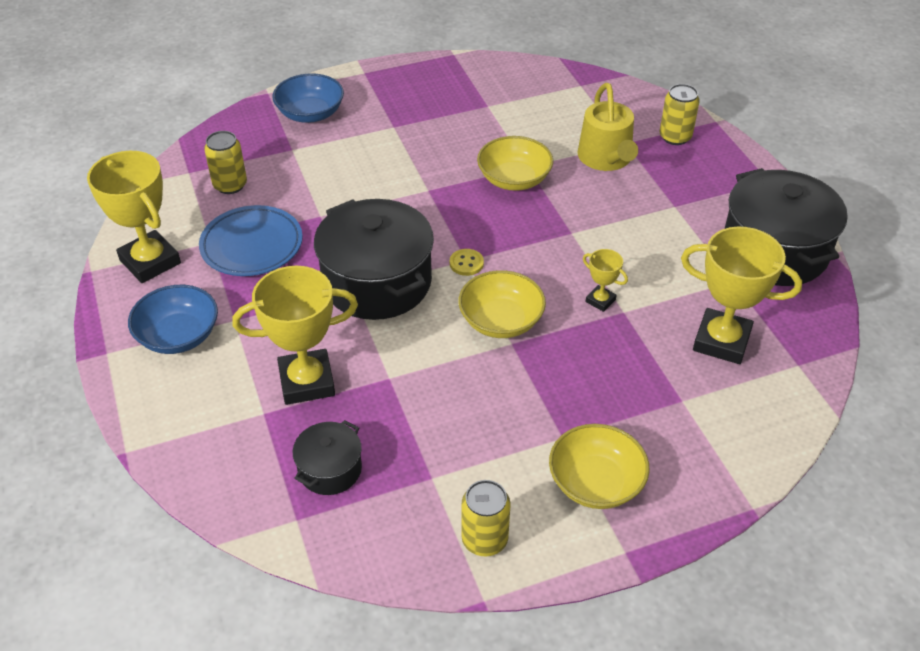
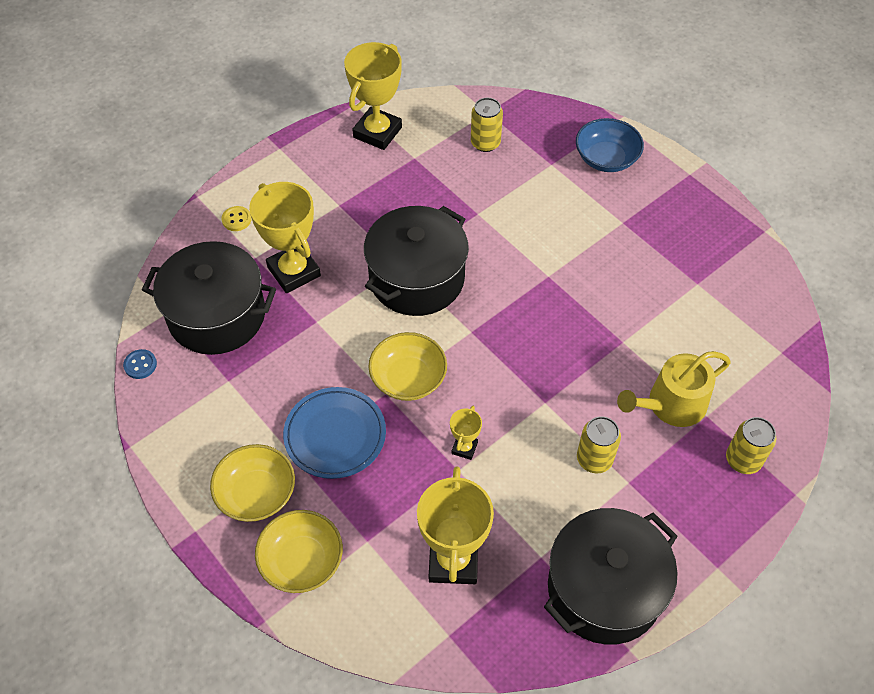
camera: 70 degrees right, 10 degrees up
blue bowl [128,285,218,354] -> none
blue plate [199,205,303,276] -> blue plate moved to [283,387,386,479]
black pot [293,420,362,495] -> black pot [142,241,276,355], size x2.01
yellow button [450,249,484,276] -> yellow button moved to [222,206,252,231]
yellow can [461,480,511,556] -> yellow can moved to [577,416,621,473]
yellow bowl [477,136,553,191] -> yellow bowl moved to [255,510,343,593]
none -> blue button [123,349,157,379]

